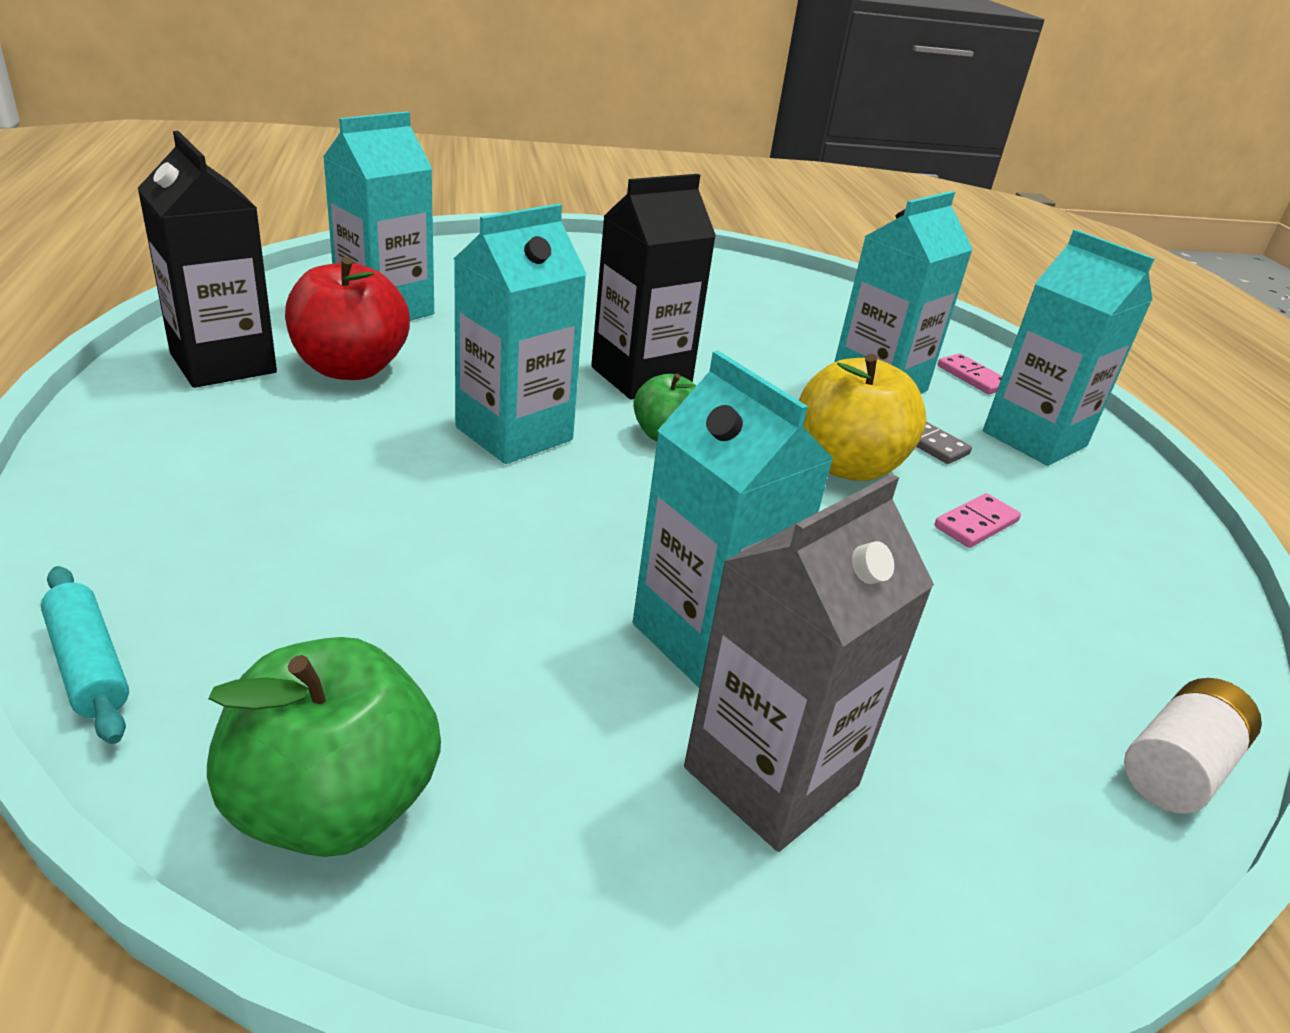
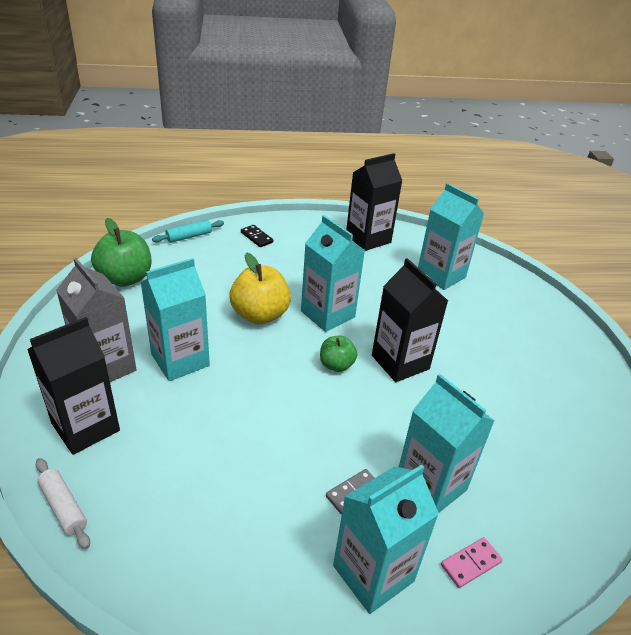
camera: 95 degrees right, 5 degrees up
red apple [285,257,410,380] -> none
yellow apple [799,354,927,481] -> yellow apple moved to [229,252,291,324]
pink domino [934,493,1021,548] -> none
white battery [1124,678,1262,813] -> white rolling pin [36,458,90,549]
none -> black carton [27,317,120,455]
none -> black domino [241,225,273,247]

